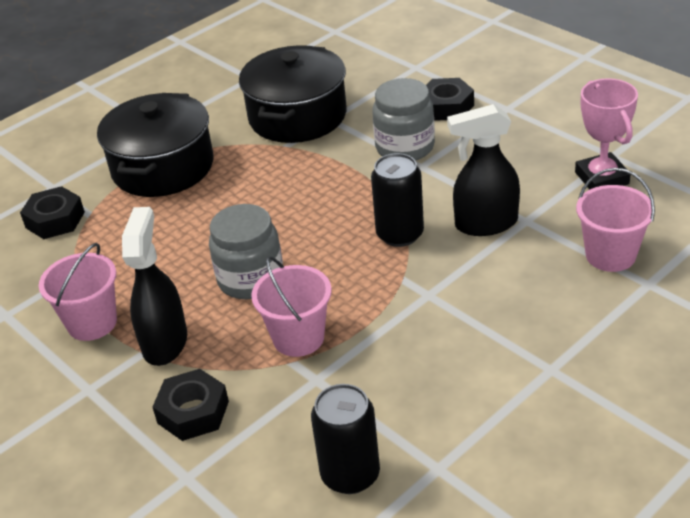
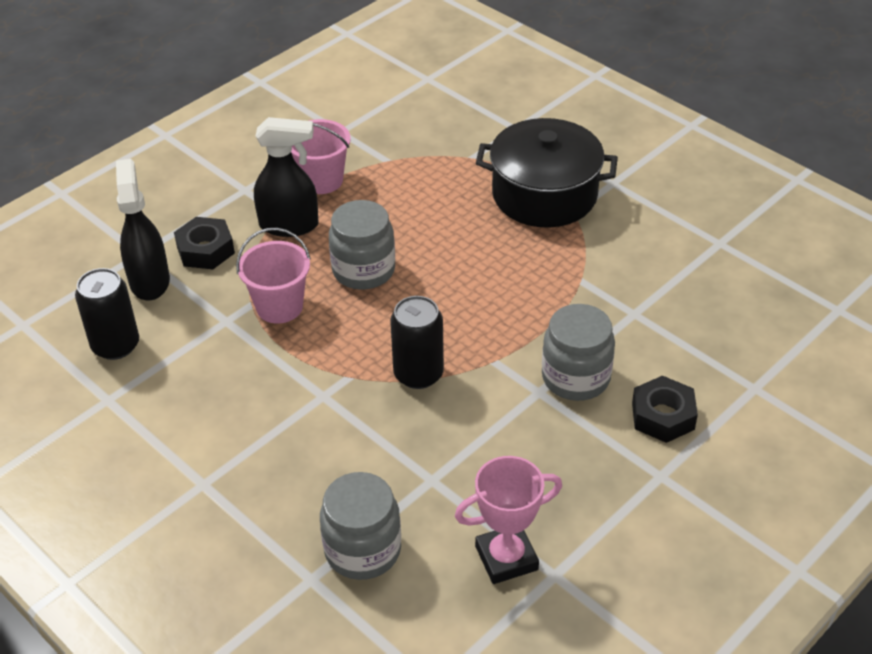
camera: 85 degrees right, 5 degrees up
black nut [20,186,85,239] -> none
black pot [239,45,347,143] -> none
black spray bottle [447,104,520,236] -> black spray bottle moved to [116,159,170,300]
pink bucket [576,168,655,272] -> grey jar [320,472,401,580]

